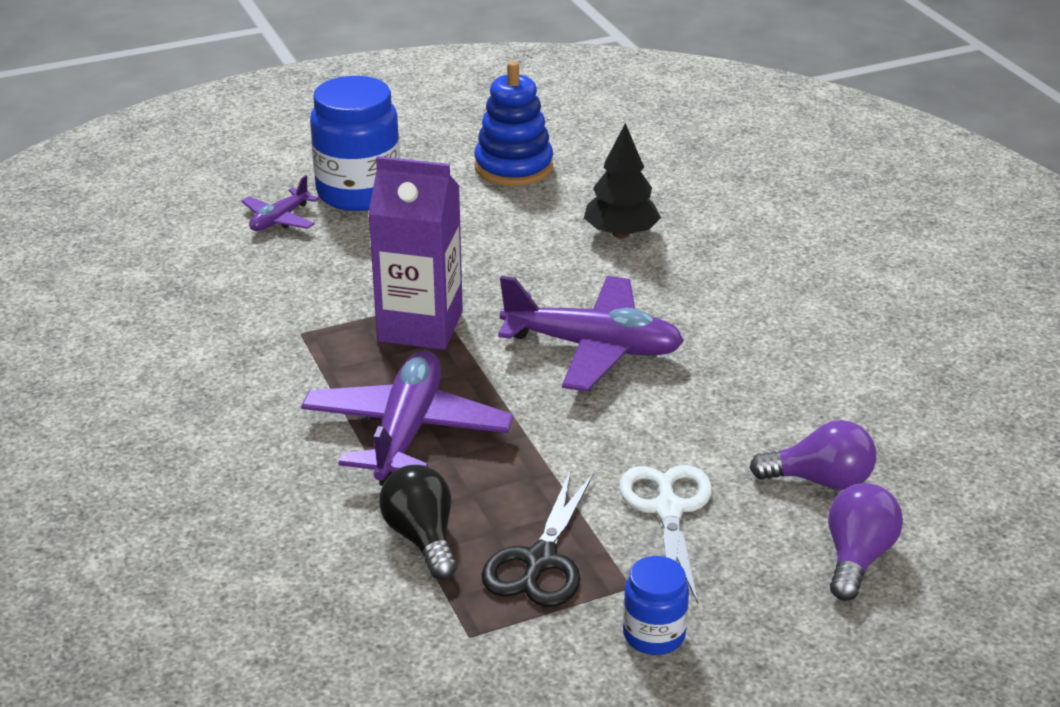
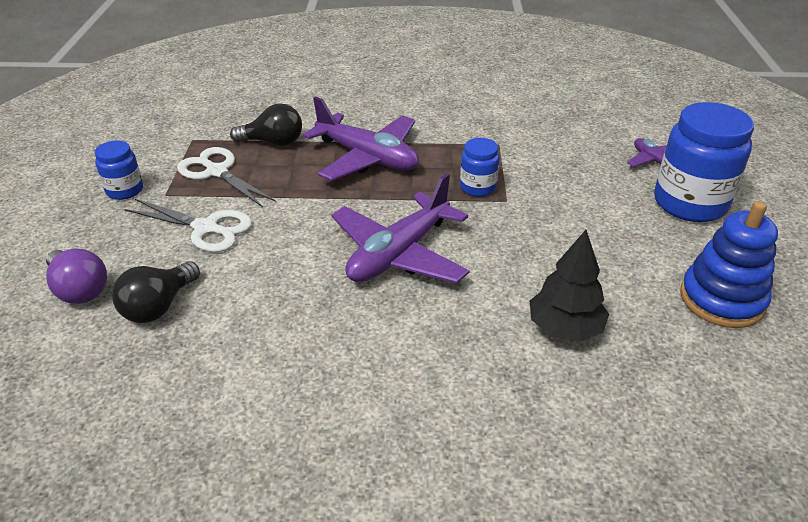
camera: 115 degrees right, 5 degrees up
purple carton [368,156,463,350] -> blue jar [460,138,500,197]
black scissors [482,469,594,607] -> white scissors [177,147,276,207]
purple light bulb [750,420,876,490] -> black light bulb [112,261,200,323]

